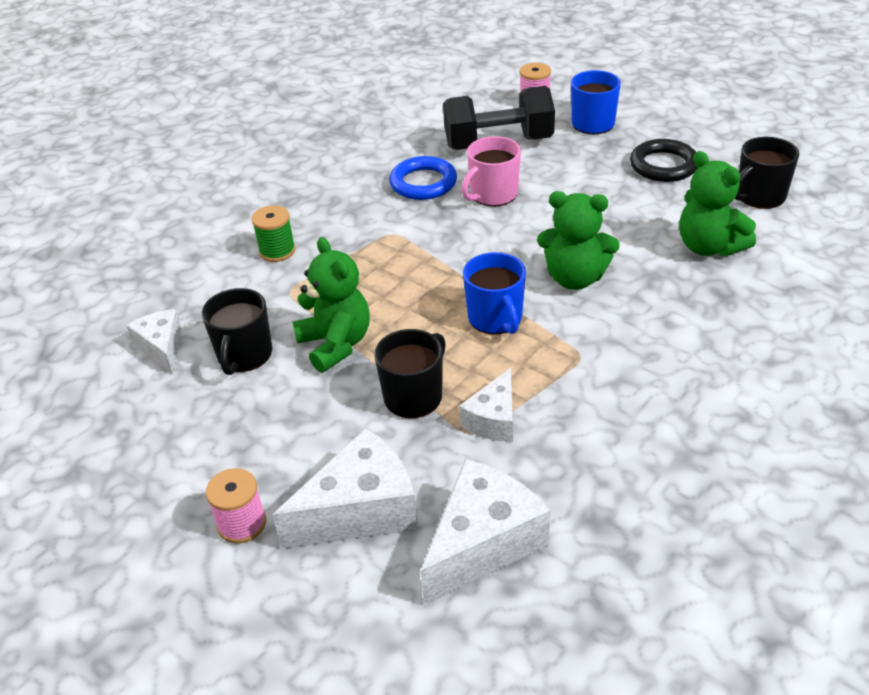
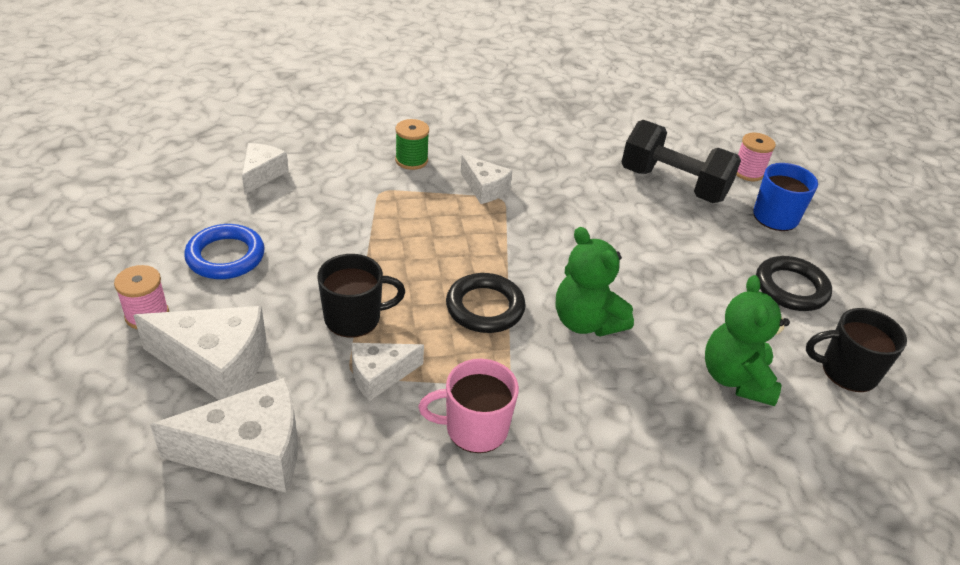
camera: 35 degrees right, 0 degrees up
black mug [202,288,272,375] -> none
green teddy bear [293,237,370,373] -> none
blue ring [389,156,457,200] -> blue ring moved to [184,224,265,279]
pink mug [461,136,521,206] -> pink mug moved to [419,359,519,453]
blue mug [463,252,526,334] -> black ring [446,273,526,333]
none -> white cheese [460,154,512,204]

